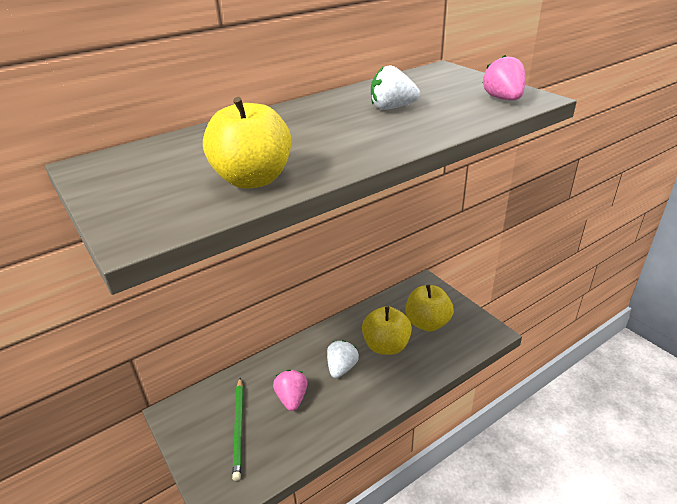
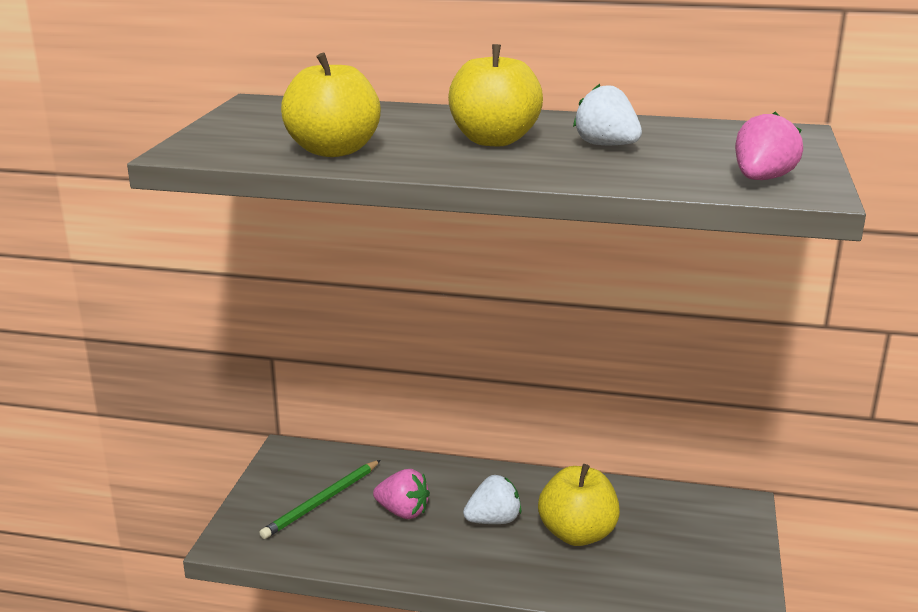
camera: 45 degrees right, 10 degrees down
pink strawberry [273,370,308,411] -> pink strawberry turned 75 degrees clockwise [373,469,430,519]
yellow apple [405,285,454,332] -> yellow apple moved to [448,44,543,146]

